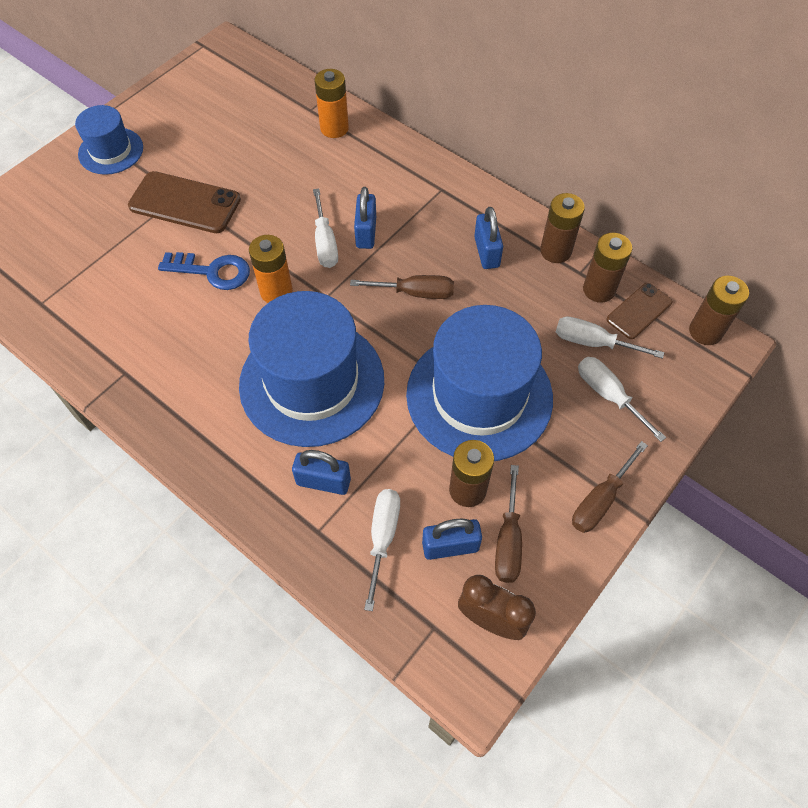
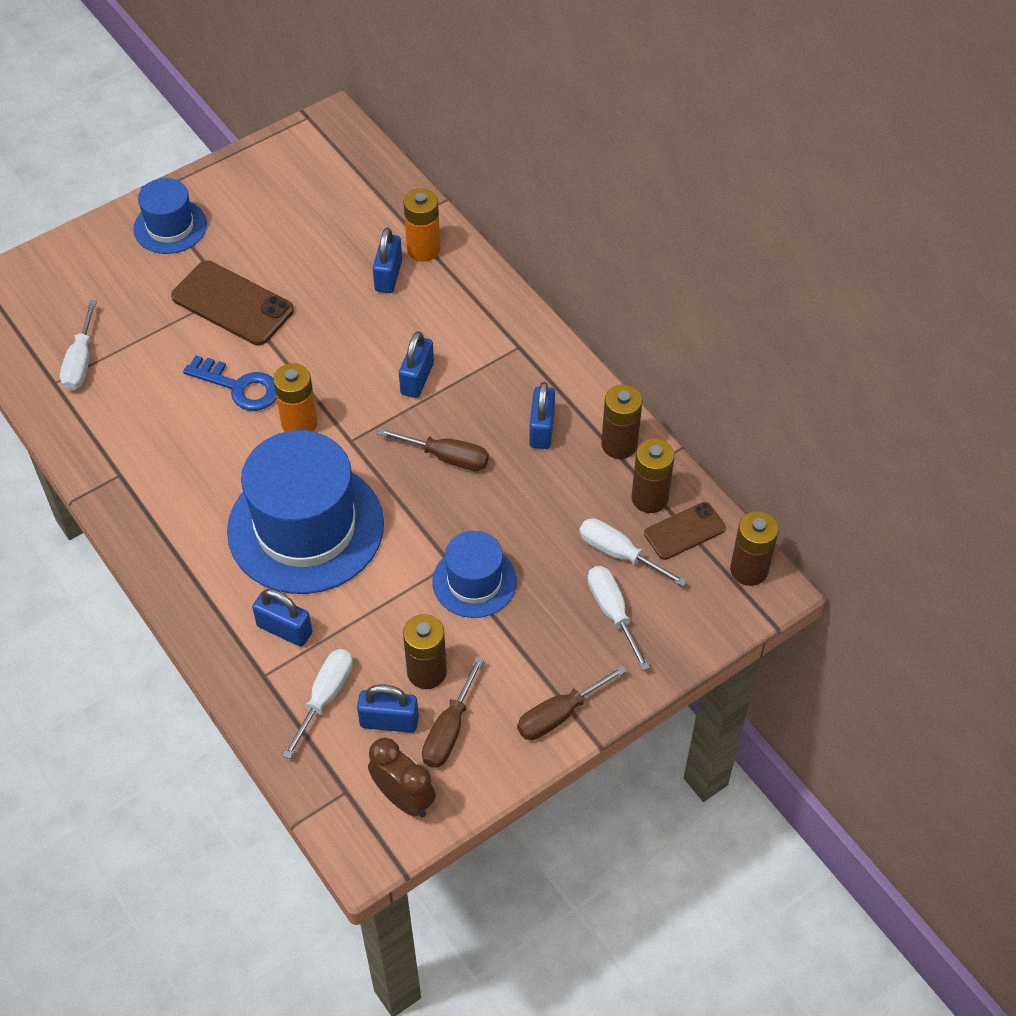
camera: 15 degrees right, 5 degrees down
white screwdriver [313,188,338,268] -> white screwdriver moved to [60,300,97,391]
blue hat [406,305,553,461] -> blue hat [432,531,517,618], size x0.53
none -> blue padlock [373,228,402,293]

